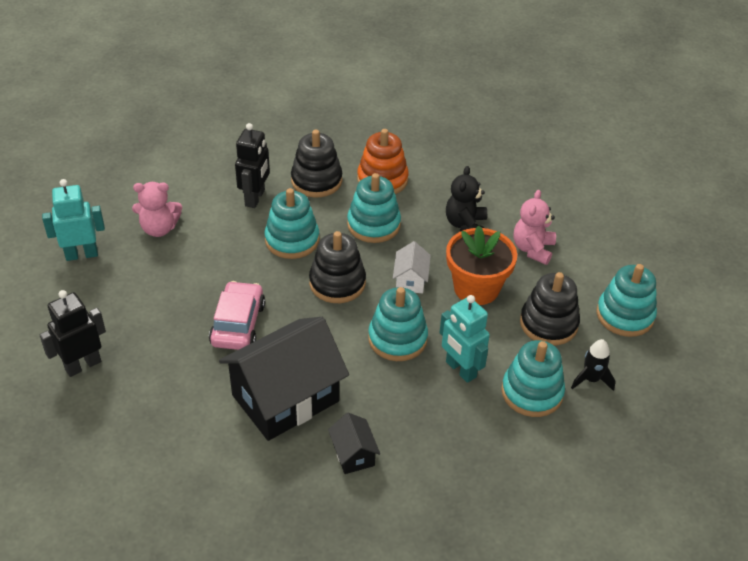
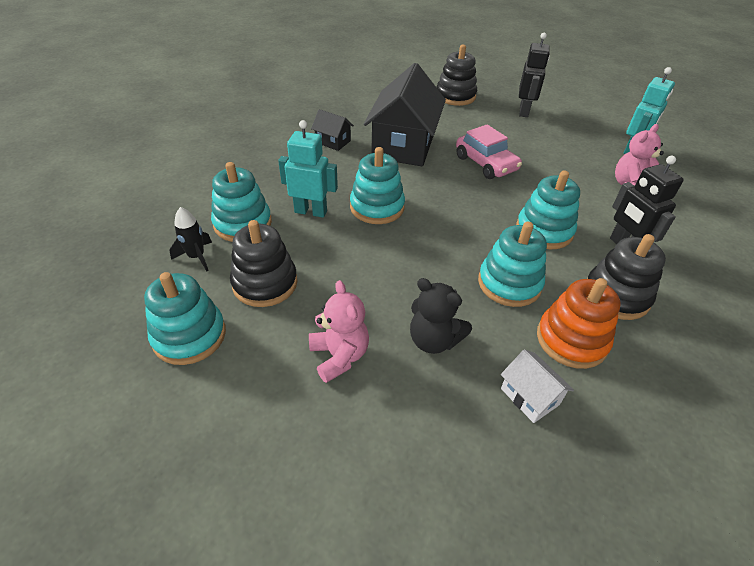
camera: 140 degrees right, 0 degrees up
black stacking toy [309,231,366,303] -> black stacking toy moved to [437,45,477,106]
white house [393,241,431,294] -> white house moved to [501,349,574,423]
black teddy bear [446,166,487,231] -> black teddy bear turned 150 degrees clockwise [410,278,472,354]
orange flower pot [446,225,517,305] -> none

